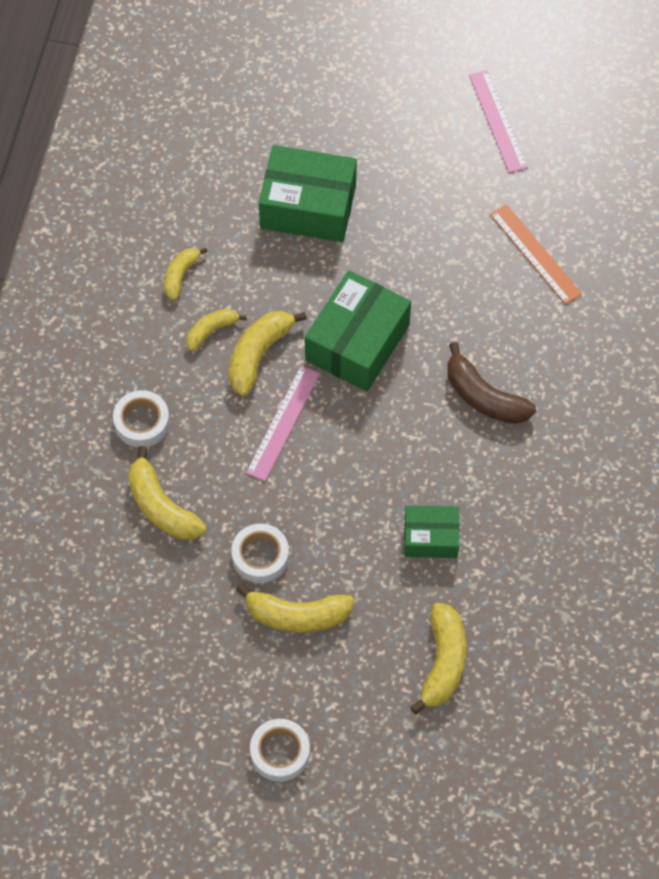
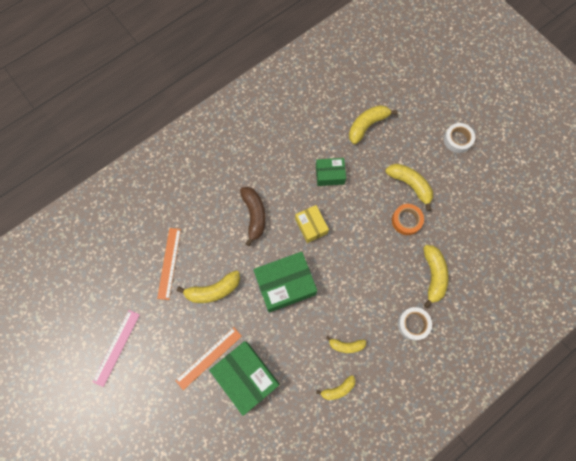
camera: 140 degrees left, 10 degrees up
yellow banana [229,311,307,396] -> yellow banana moved to [177,271,240,303]
white tape [231,524,289,583] -> orange tape [392,204,424,235]
pink ruler [246,366,320,481] -> none
green box [404,505,460,558] -> green box turned 45 degrees counterclockwise [316,158,346,186]
none -> orange ruler [175,327,242,390]
none -> yellow box [295,205,329,243]

